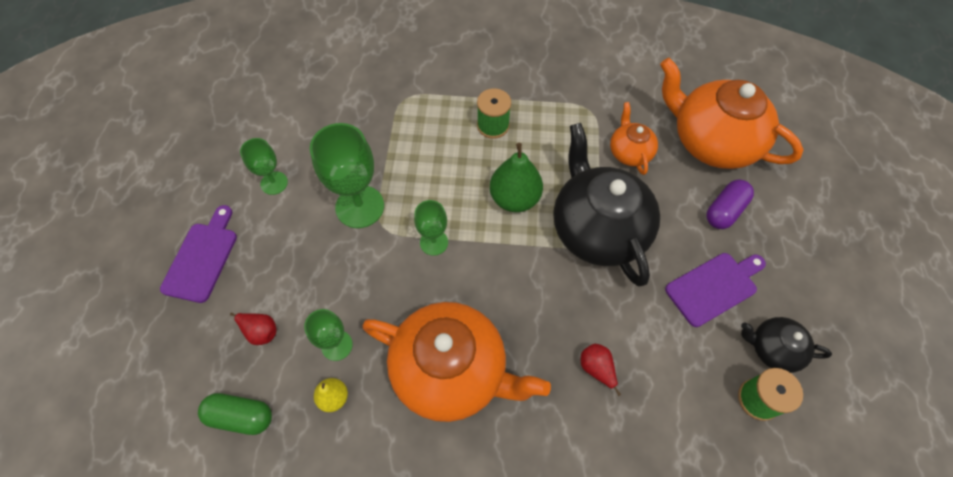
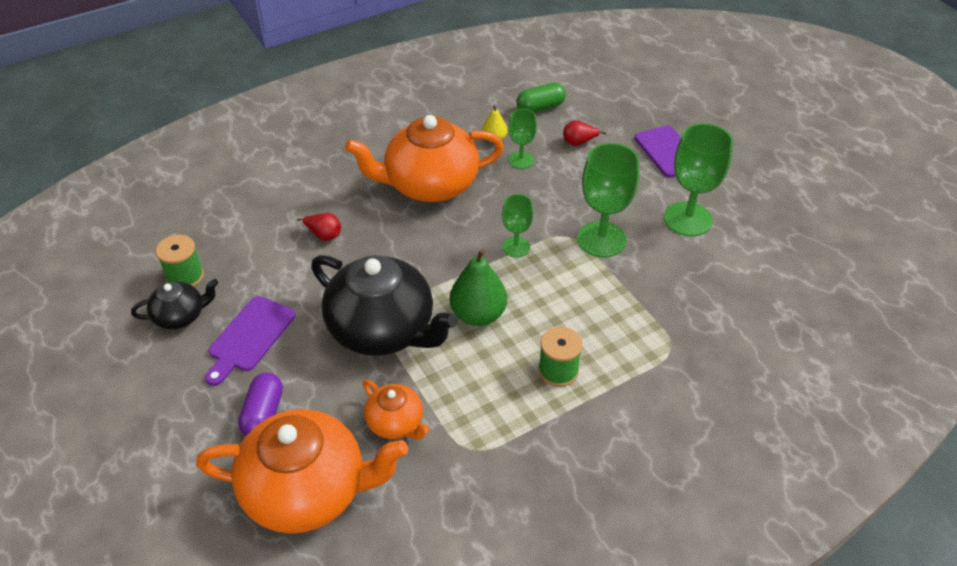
camera: 145 degrees right, 15 degrees down
green goblet [240,138,288,195] -> green goblet [664,123,733,236], size x1.76

